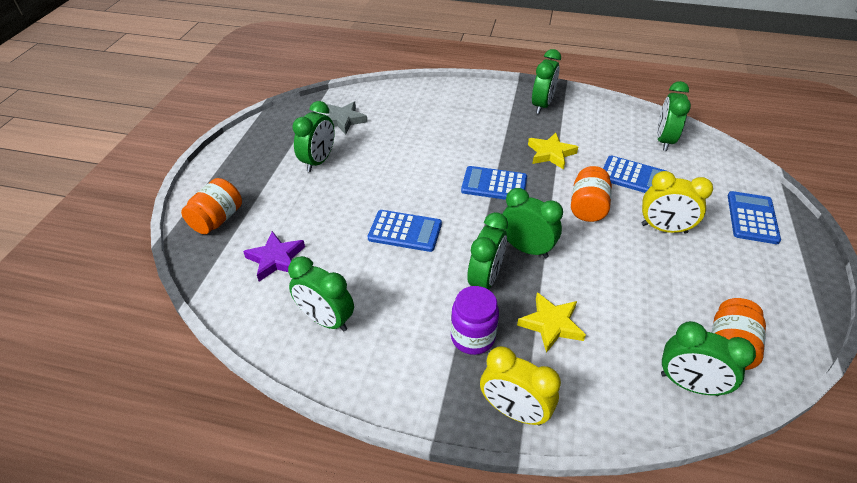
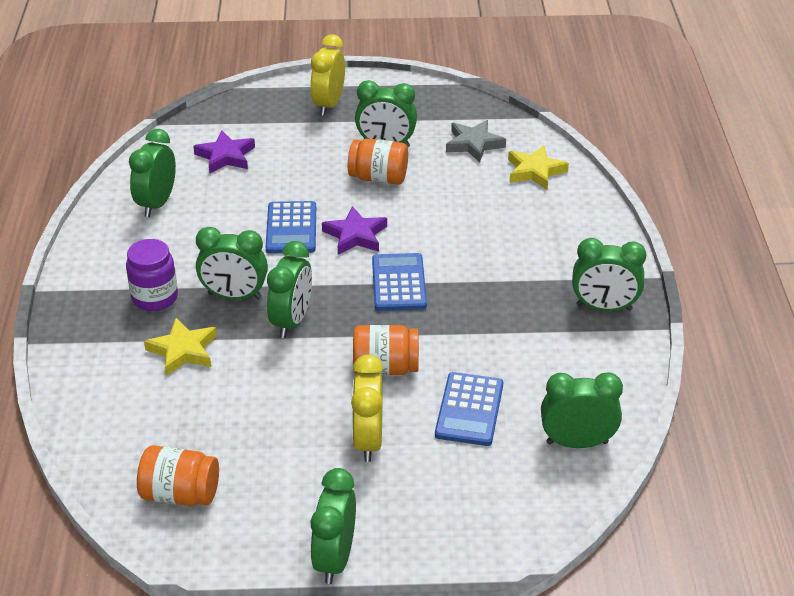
camera: 75 degrees right, 5 degrees down
orange jar [181,178,242,234] -> orange jar moved to [348,138,408,185]
yellow clock [480,346,561,426] -> yellow clock moved to [311,34,345,116]
yellow star [528,133,578,169] -> yellow star moved to [508,145,569,190]
green clock [661,321,756,396] -> green clock moved to [311,468,356,584]
blue calculator [728,191,781,244] -> none
none -> purple star [322,206,387,255]

